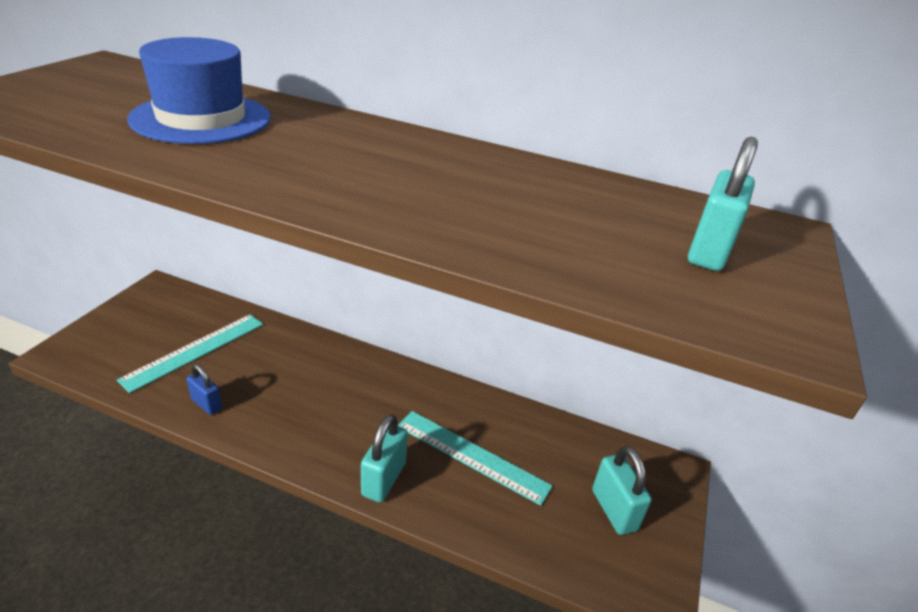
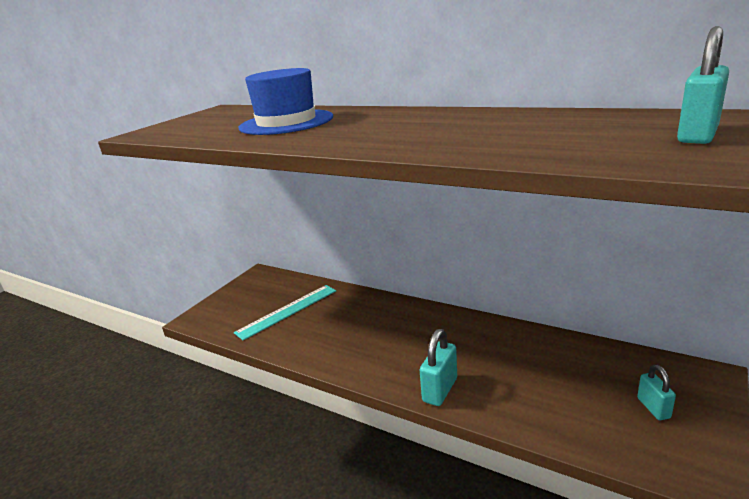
camera: 15 degrees right, 10 degrees down
blue padlock [186,364,222,415] -> none
turquoise ruler [398,411,553,506] -> none
turquoise padlock [592,446,652,535] -> turquoise padlock [637,364,676,420], size x0.66

